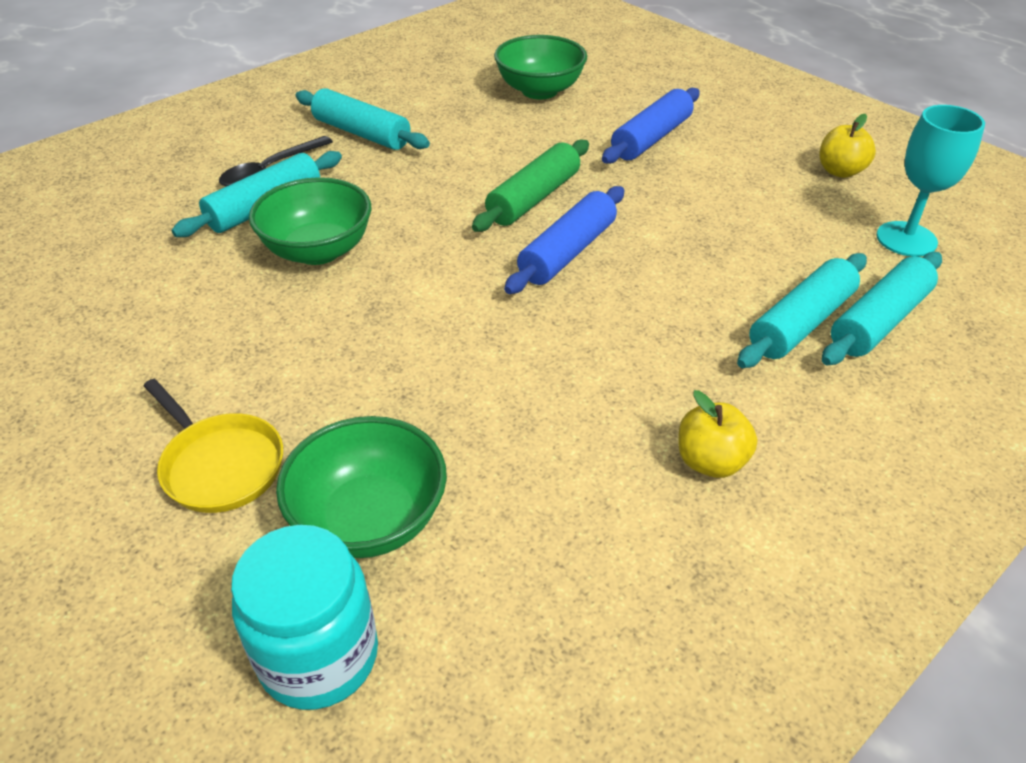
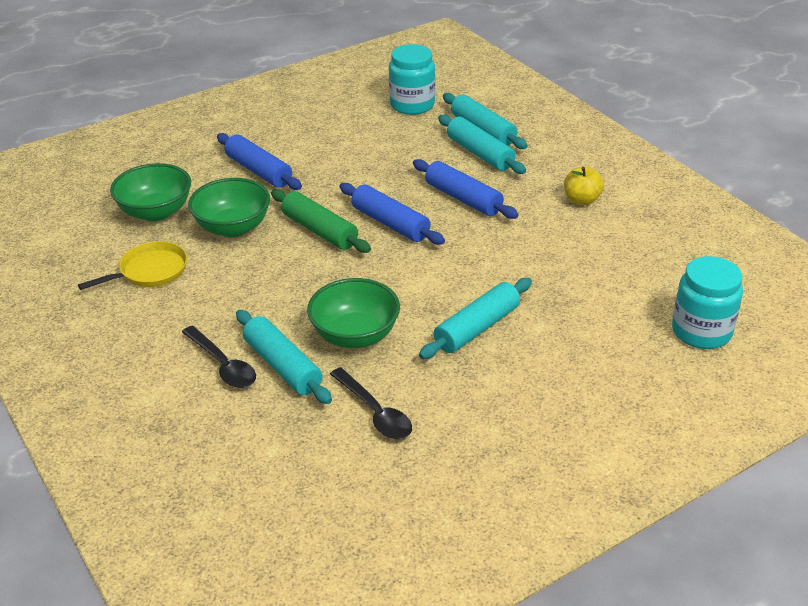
camera: 80 degrees left, 5 degrees down
yellow pan [144,379,283,513] -> yellow pan moved to [78,241,187,290]
green bowl [276,416,447,558] -> green bowl moved to [188,178,270,237]
turquoise rolling pin [295,88,430,150] -> turquoise rolling pin moved to [419,278,532,359]
yellow apple [820,114,876,178] -> none
turquoise goblet [876,105,985,257] -> turquoise jar [389,44,435,115]
none -> black spoon [330,367,412,439]
none -> blue rolling pin [413,159,519,219]

